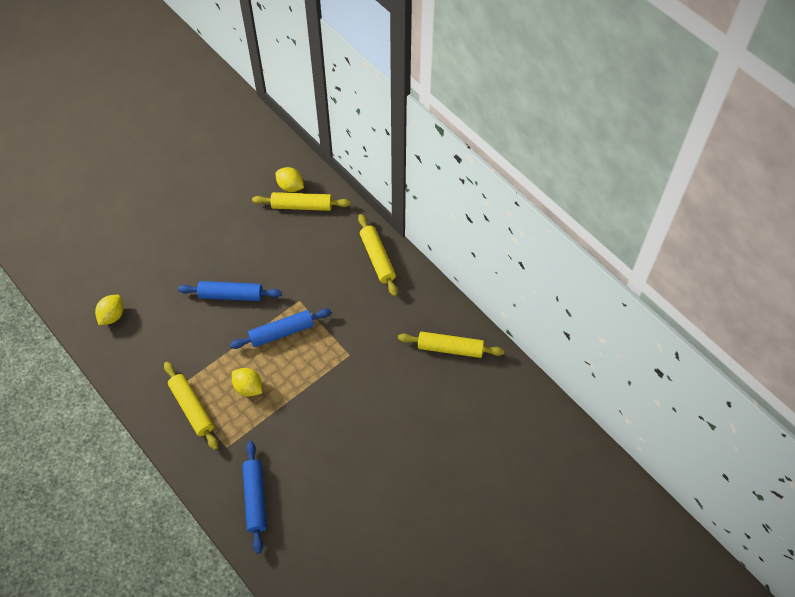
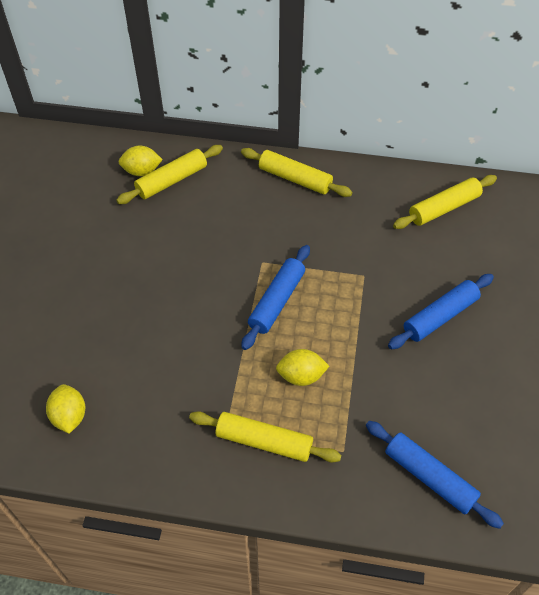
camera: 40 degrees left, 5 degrees down
blue rolling pin [178,281,282,301] -> blue rolling pin moved to [388,274,494,349]

